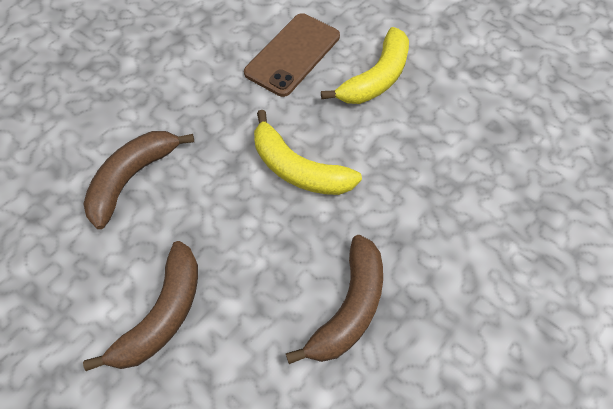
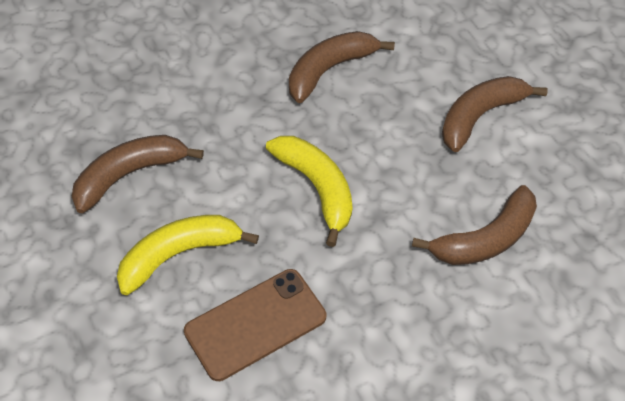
camera: 160 degrees left, 5 degrees down
none -> brown banana [72,135,204,213]

